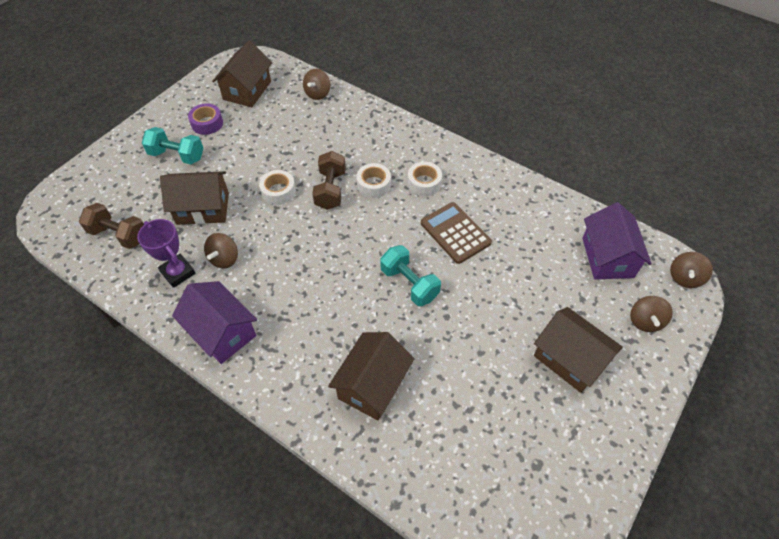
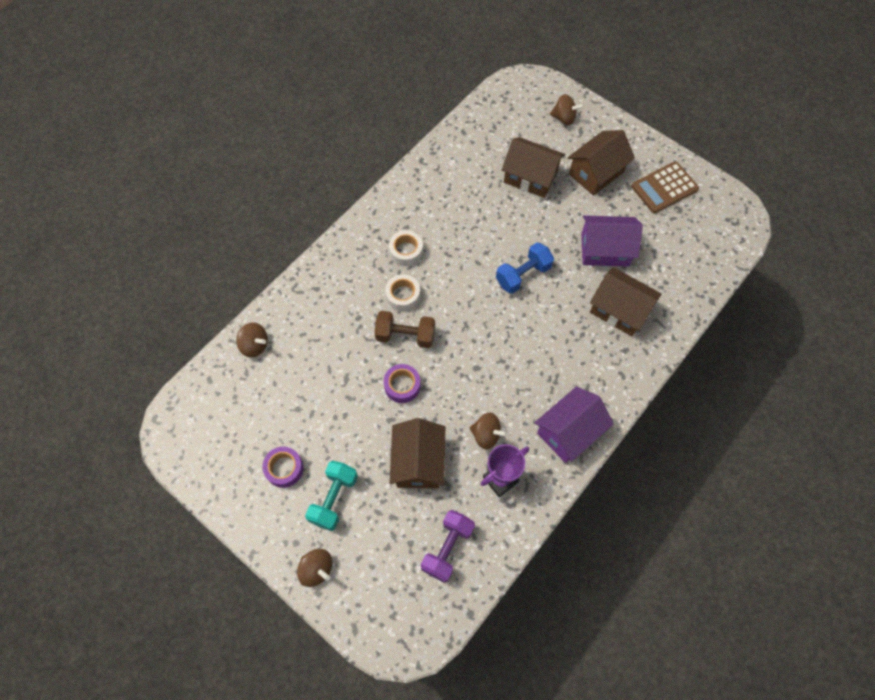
camera: 85 degrees left, 10 degrees up
brown dumbbell [79,203,144,249] -> purple dumbbell [421,510,475,583]
brown house [212,41,272,107] -> brown house moved to [502,137,565,198]
white tape [259,170,296,205] -> purple tape [383,364,421,403]
turquoise dumbbell [380,245,441,306] -> blue dumbbell [496,242,554,294]
brown calculator [421,202,492,264] -> brown calculator moved to [631,161,699,213]
purple house [582,202,652,280] -> purple house moved to [581,215,643,267]
brown spinning top [670,252,713,288] -> brown spinning top moved to [297,549,332,587]

